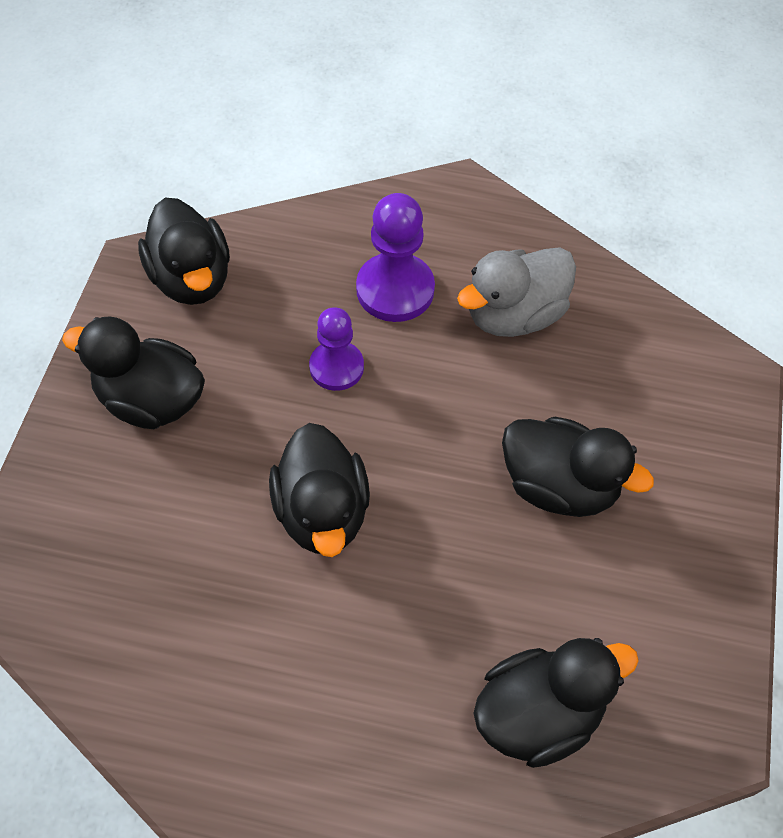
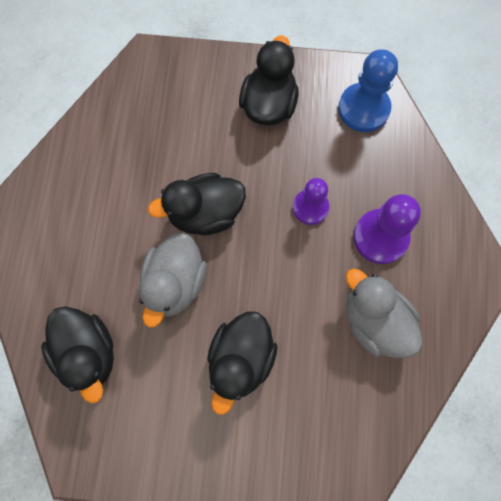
camera: 85 degrees right, 15 degrees up
black duck [138,198,230,305] -> blue pawn [338,49,398,132]
none -> grey duck [139,232,207,327]

